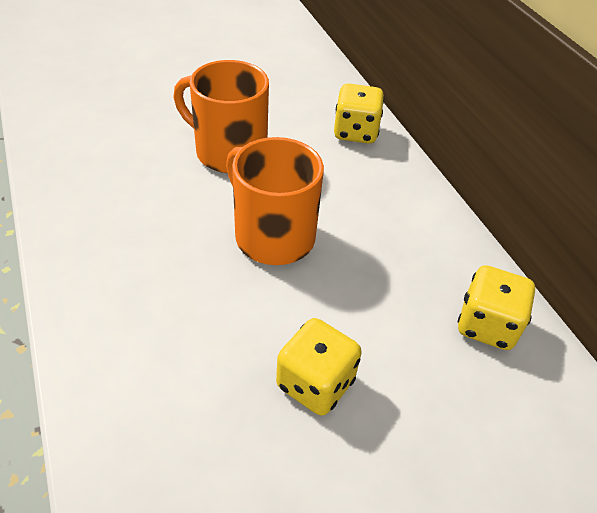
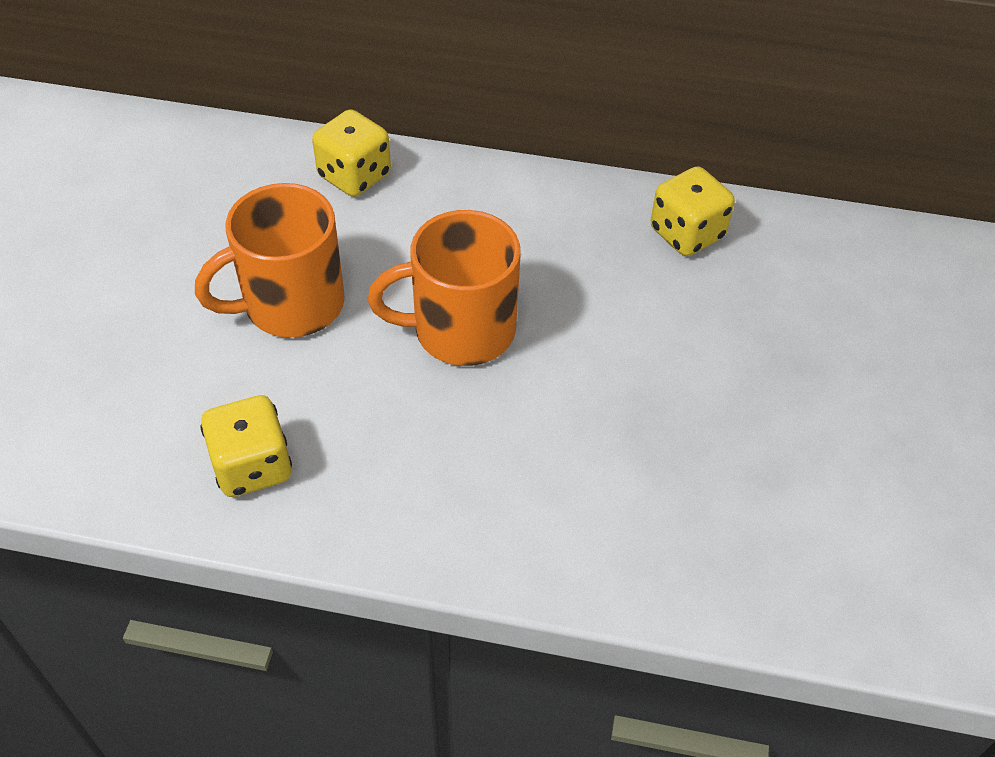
camera: 55 degrees left, 5 degrees up
yellow dice [276,318,362,416] -> yellow dice moved to [200,395,292,497]

